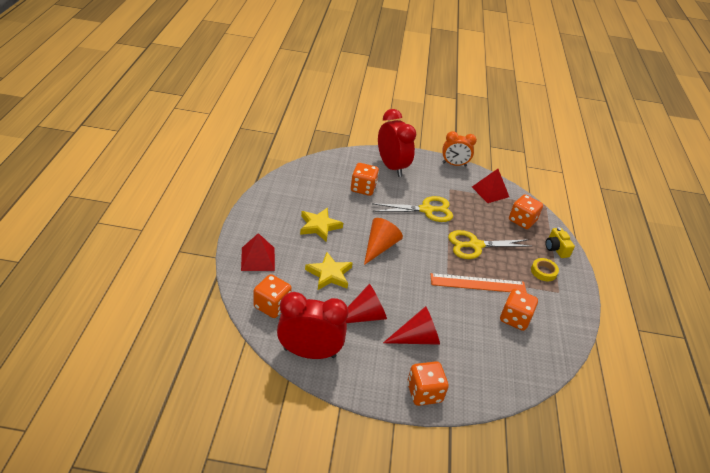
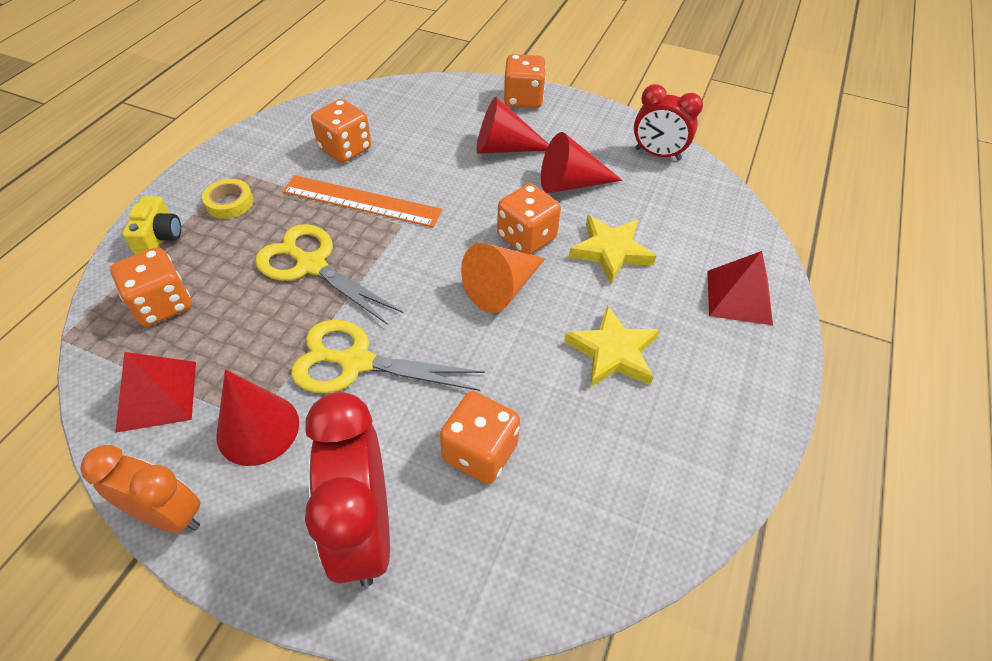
camera: 160 degrees left, 10 degrees up
orange dice [253,274,292,318] -> orange dice moved to [497,184,561,254]
red clock [277,292,348,359] -> red clock [634,84,703,160], size x0.66
yellow scissors [448,230,532,259] -> yellow scissors turned 150 degrees counterclockwise [255,224,404,325]
none -> red cone [217,369,299,466]

